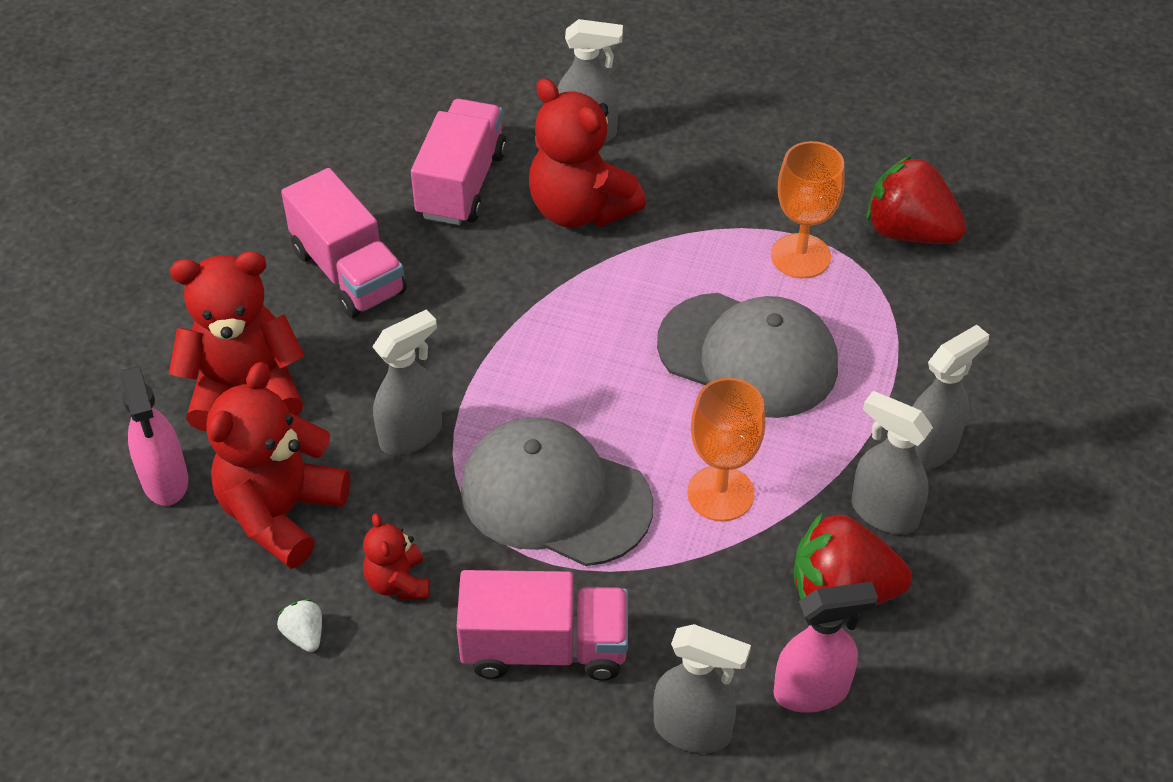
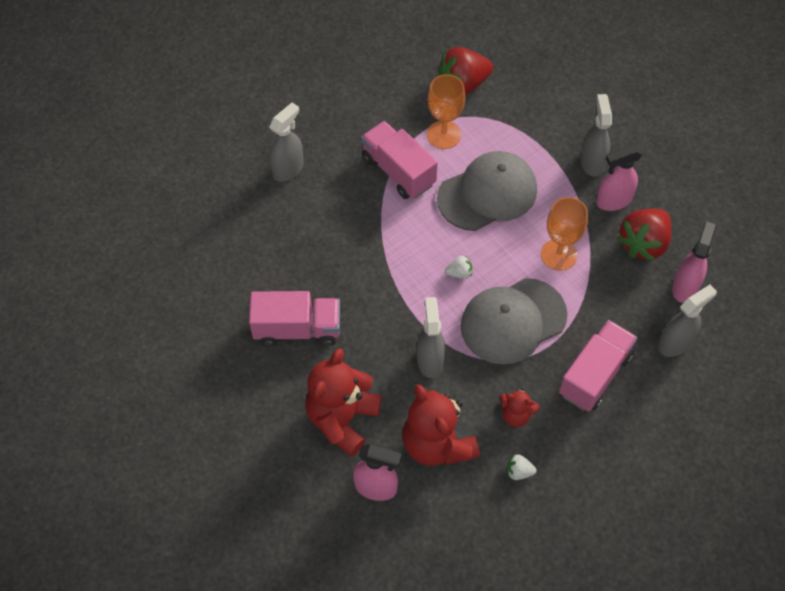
camera: 55 degrees left, 10 degrees up
pink truck [411,99,507,225] -> pink truck moved to [361,121,438,199]
red teddy bear [529,78,646,228] -> none
grey spray bottle [852,391,933,534] -> pink spray bottle [596,145,642,211]
none -> white strawberry [445,255,472,279]

